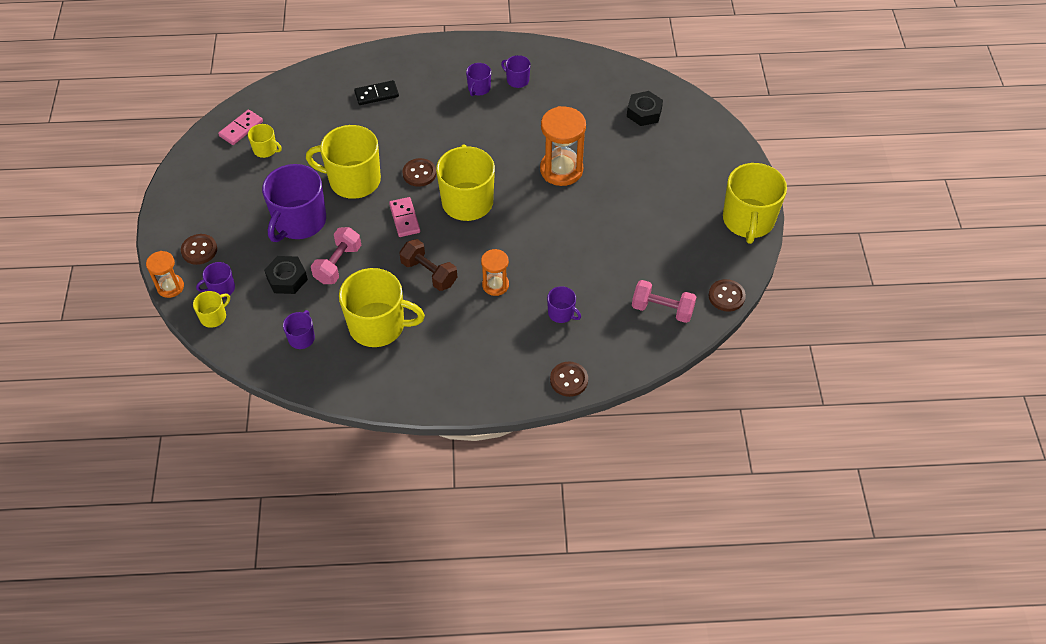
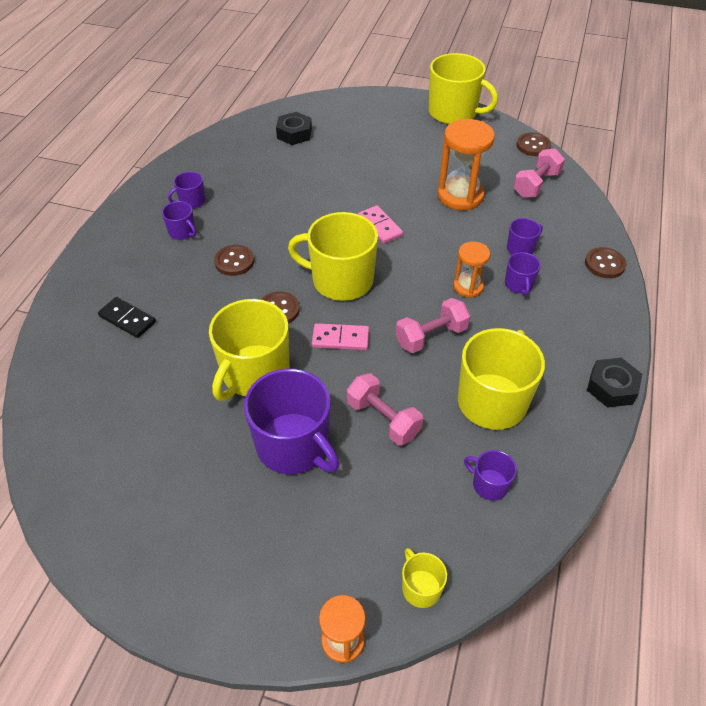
camera: 70 degrees left, 5 degrees down
brown button [181,234,217,265] -> brown button moved to [214,245,254,276]
purple mug [196,262,235,298] -> purple mug moved to [505,252,540,296]
pink domino [218,109,263,145] -> pink domino moved to [358,205,403,244]
yellow mug [248,124,282,158] -> none
black nut [264,256,308,294] -> black nut moved to [587,358,642,408]
black domino [354,80,399,105] -> black domino turned 60 degrees counterclockwise [98,297,156,338]
brown dumbbell [399,239,457,291] -> pink dumbbell [396,298,470,353]
orange hourglass [540,106,586,186] -> orange hourglass moved to [438,119,495,210]

